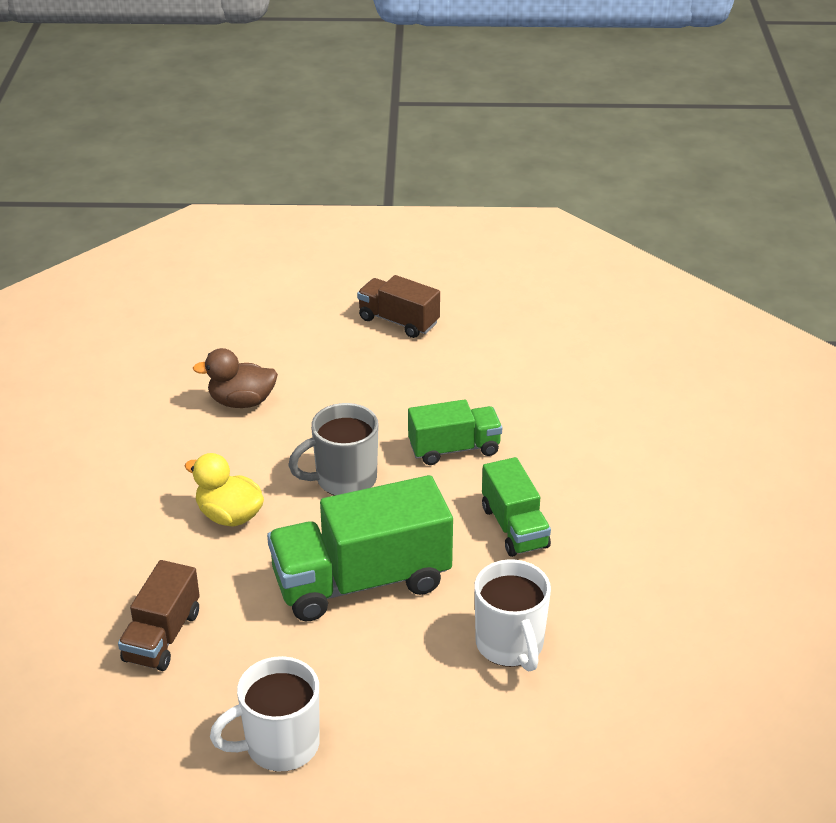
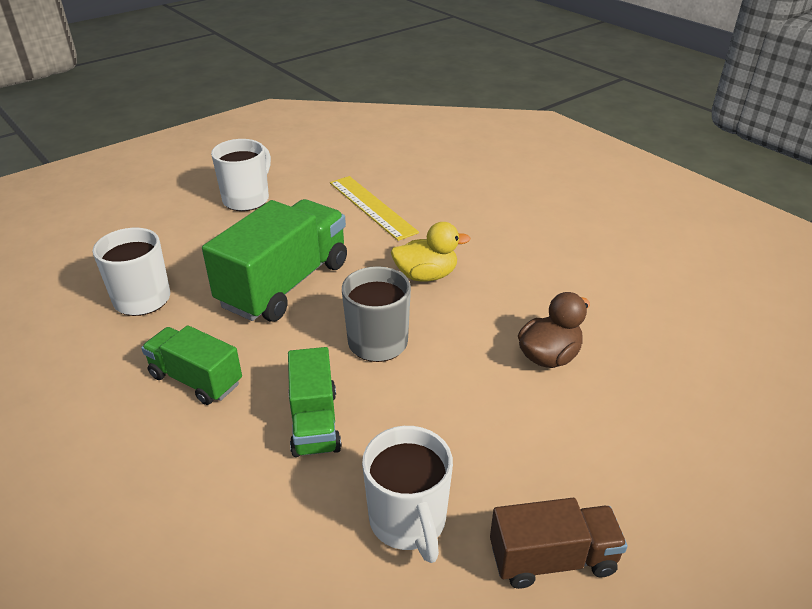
camera: 140 degrees right, 0 degrees up
brown truck [118,560,200,671] -> yellow ruler [330,176,419,241]
green truck [408,399,502,465] -> green truck turned 45 degrees counterclockwise [288,347,341,457]
none -> white mug [362,426,453,563]

